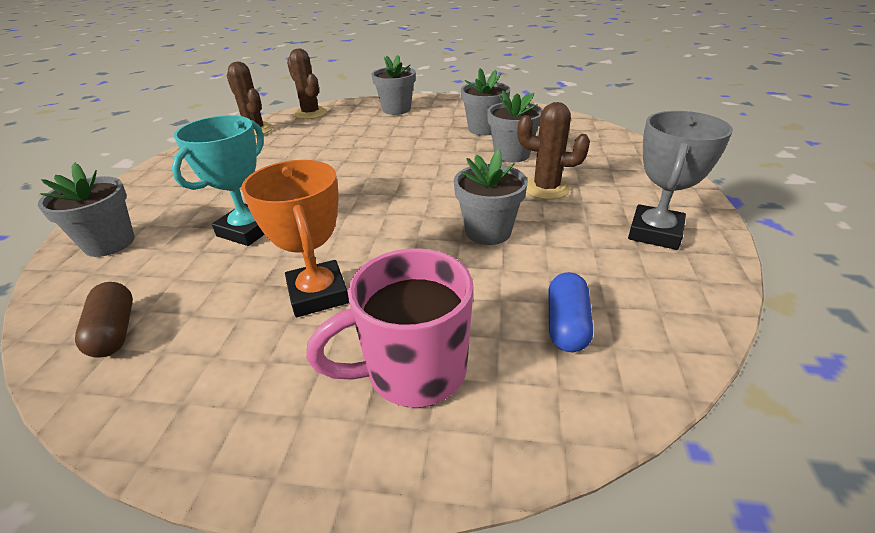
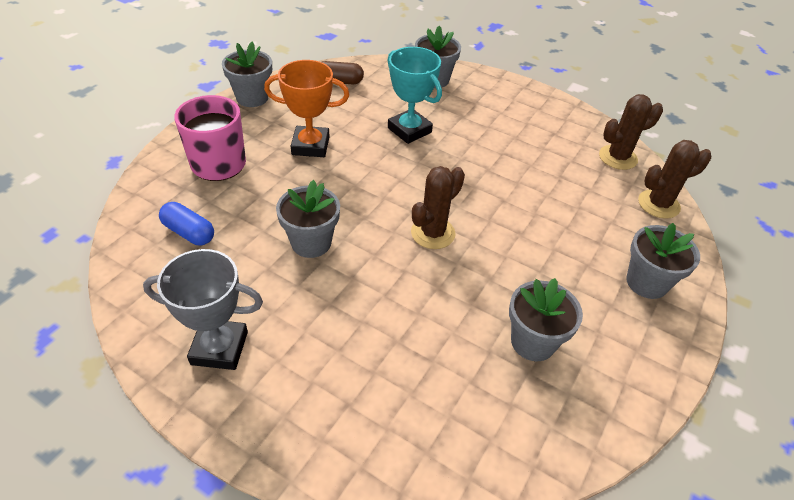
camera: 110 degrees right, 10 degrees up
grey flower pot [487,90,543,162] -> grey flower pot moved to [222,41,272,107]
brown cactus [518,102,590,200] -> brown cactus moved to [411,166,465,249]
grey trophy [628,111,733,250] -> grey trophy turned 45 degrees counterclockwise [143,249,263,370]

